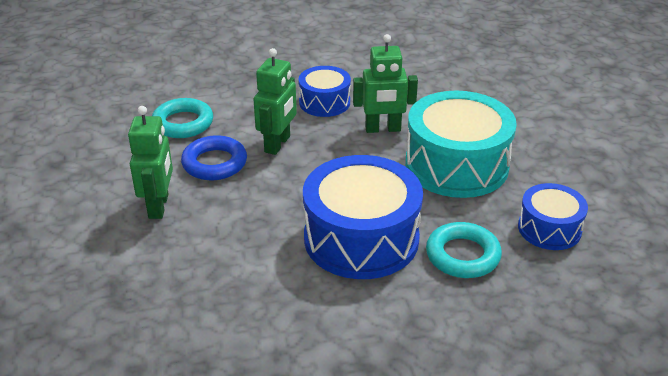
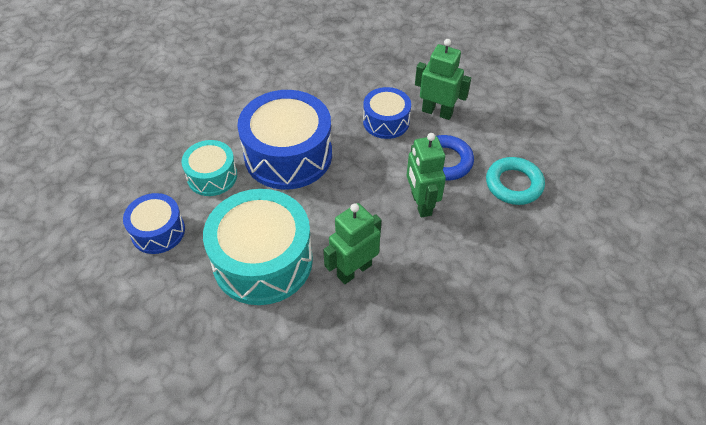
camera: 145 degrees right, 15 degrees up
green robot [128,106,173,219] -> green robot turned 150 degrees clockwise [415,39,471,120]
blue drum [298,66,351,117] -> blue drum moved to [363,87,411,139]
turquoise ring [426,222,502,278] -> turquoise drum [181,140,237,196]

